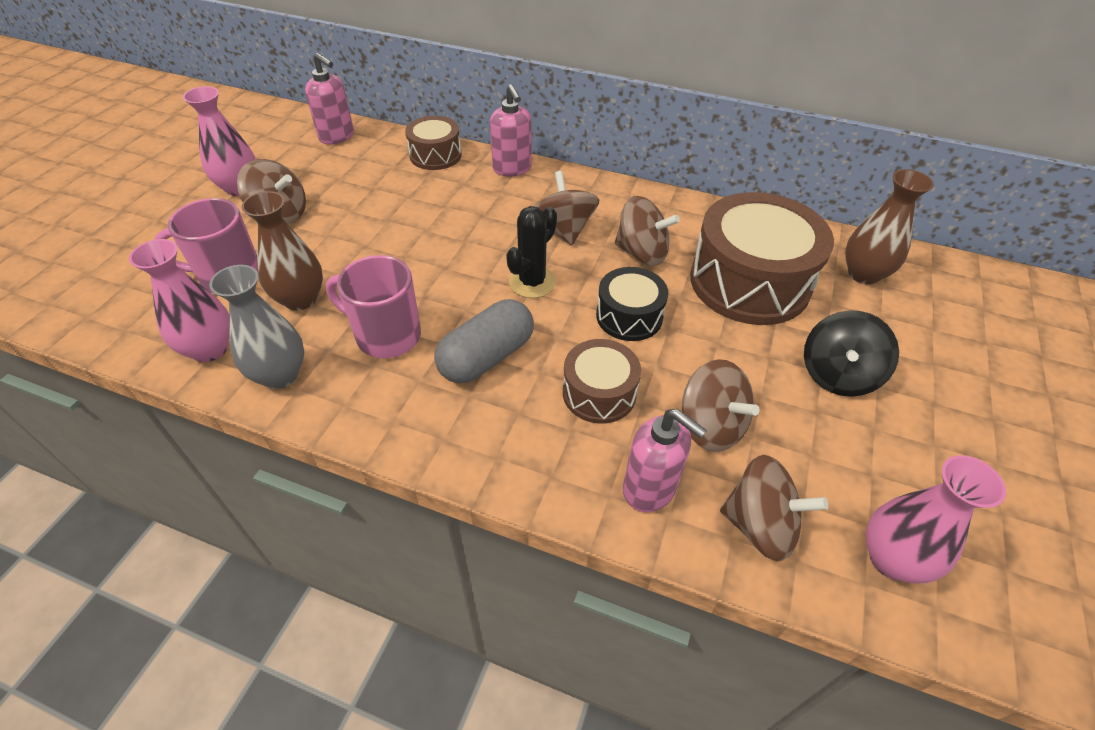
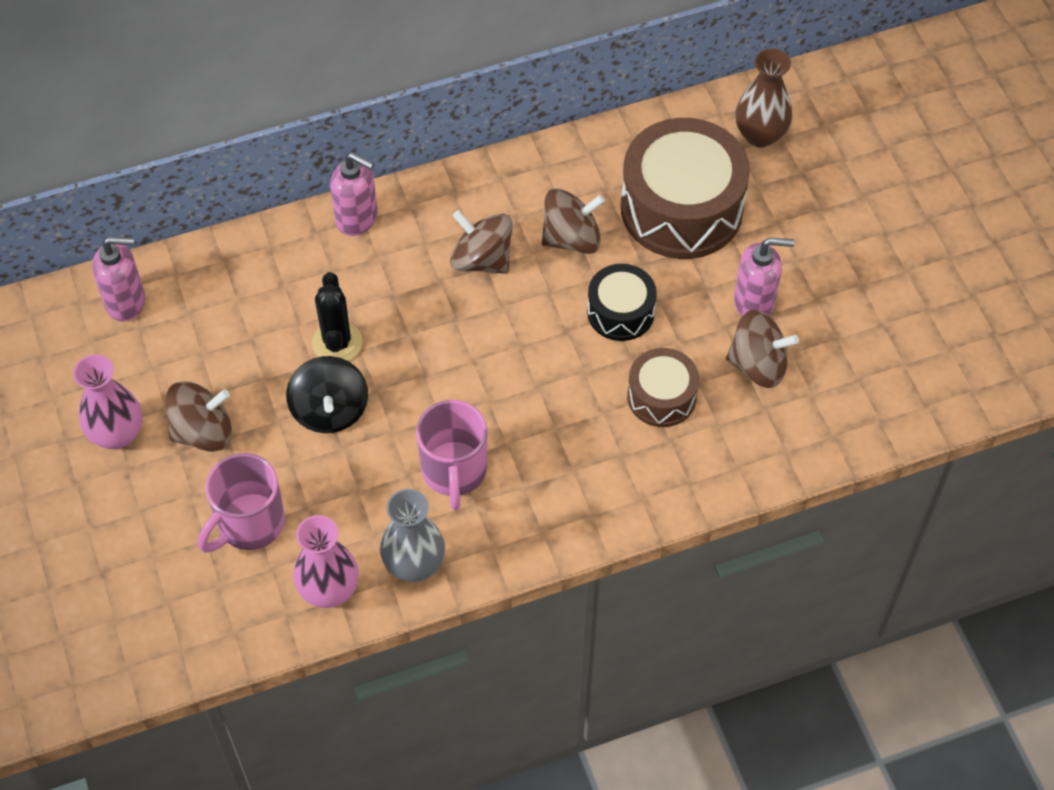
camera: 40 degrees left, 10 degrees up
brown vase [241,191,323,311] -> none
pink mug [326,255,421,358] -> pink mug turned 75 degrees counterclockwise [416,400,487,510]
brown drum [405,116,462,170] -> none
grey capsule [434,299,534,383] -> none
black cactus [506,206,557,298] -> black cactus moved to [312,272,363,361]
pink soap dispenser [623,409,707,512] -> pink soap dispenser moved to [734,238,794,316]
brown spinning top [720,455,828,562] -> none
black spinning top [804,310,899,397] -> black spinning top moved to [286,356,368,433]
pink vase [866,455,1006,583] -> none

